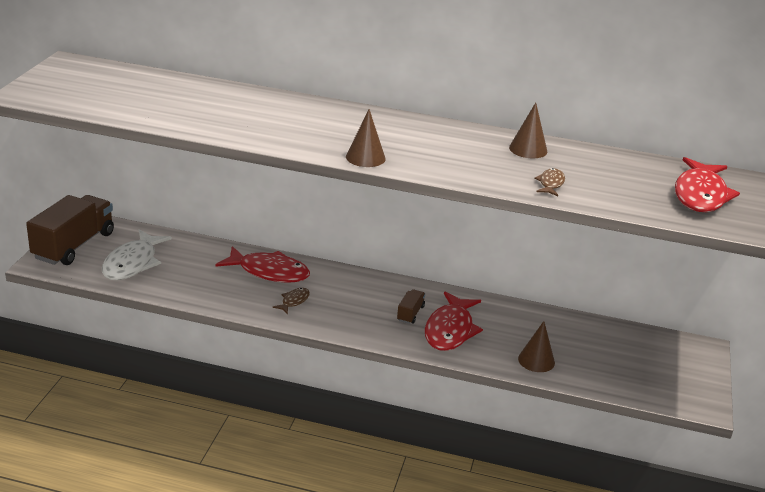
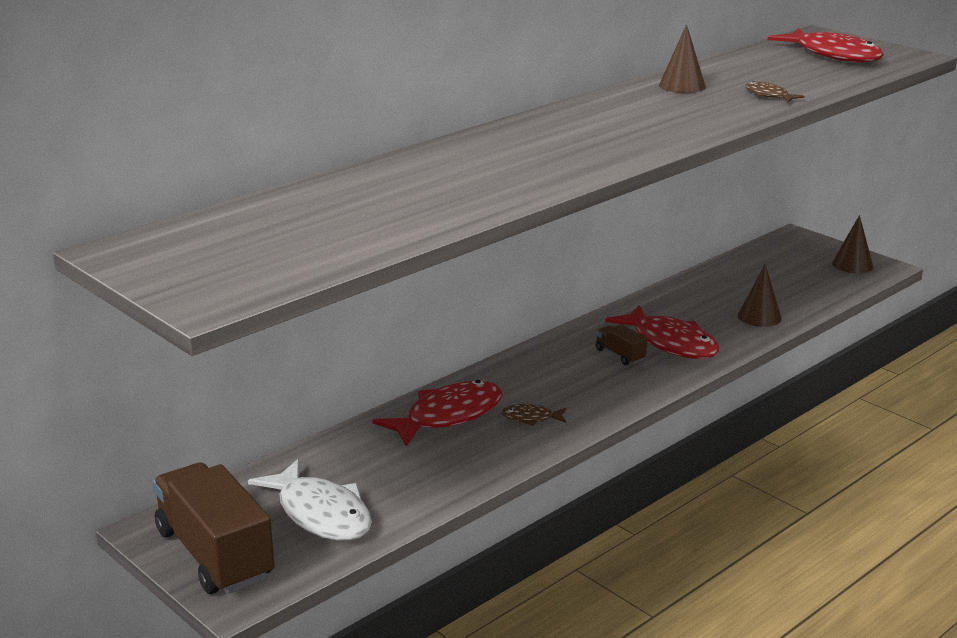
camera: 55 degrees left, 5 degrees down
brown fish [272,288,310,314] -> brown fish turned 60 degrees counterclockwise [501,404,567,426]
brown cone [346,109,386,167] -> brown cone moved to [832,215,873,273]

